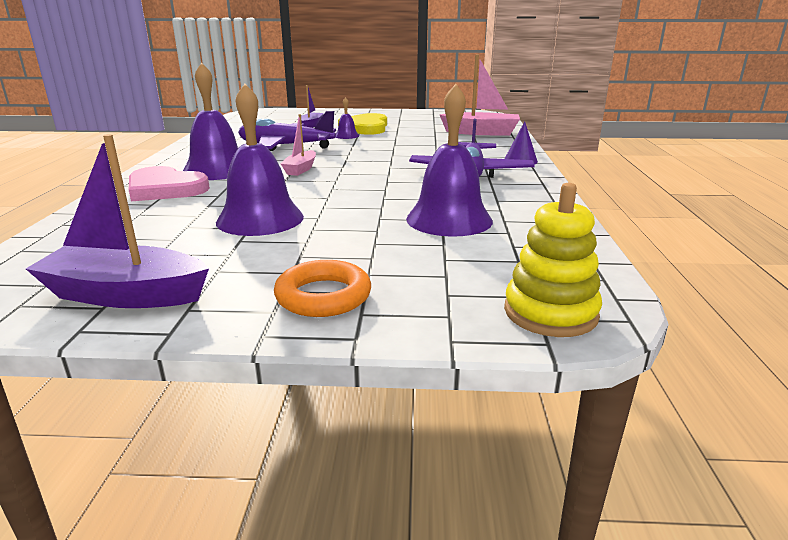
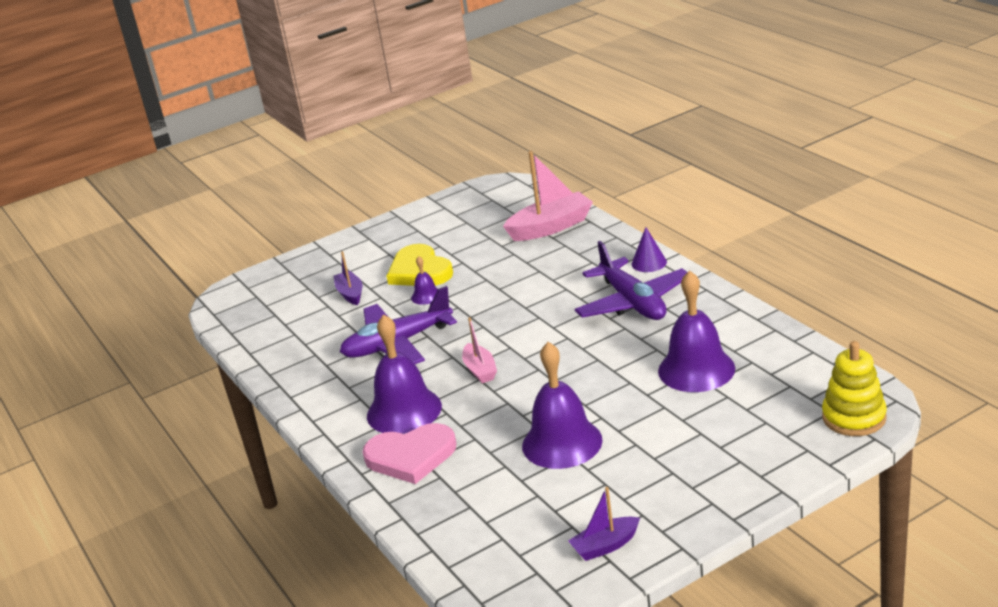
camera: 30 degrees left, 5 degrees up
purple boat [26,134,209,308] -> purple boat [568,487,640,561], size x0.57
orange ring [274,260,371,317] -> none

